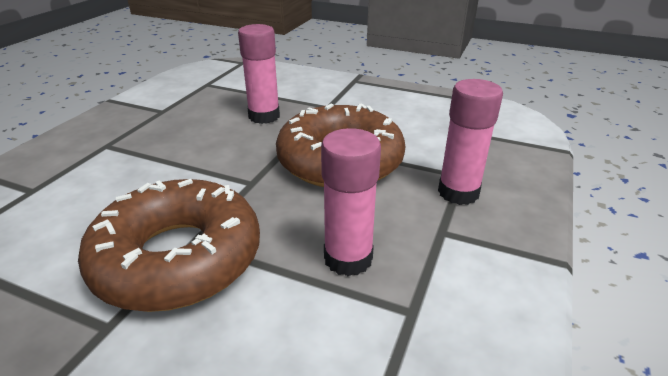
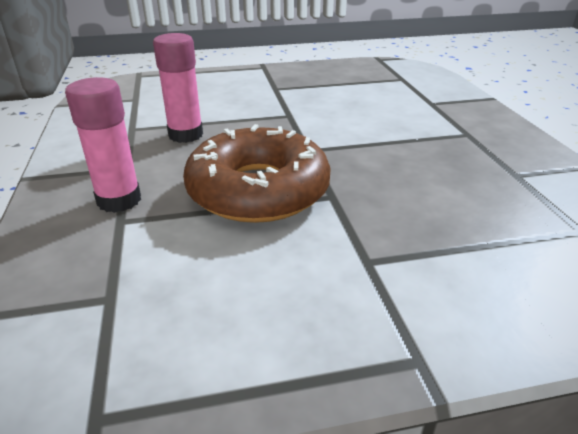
camera: 145 degrees right, 0 degrees up
brown donut [78,179,260,312] -> none
pink glue stick [238,24,280,124] -> none

